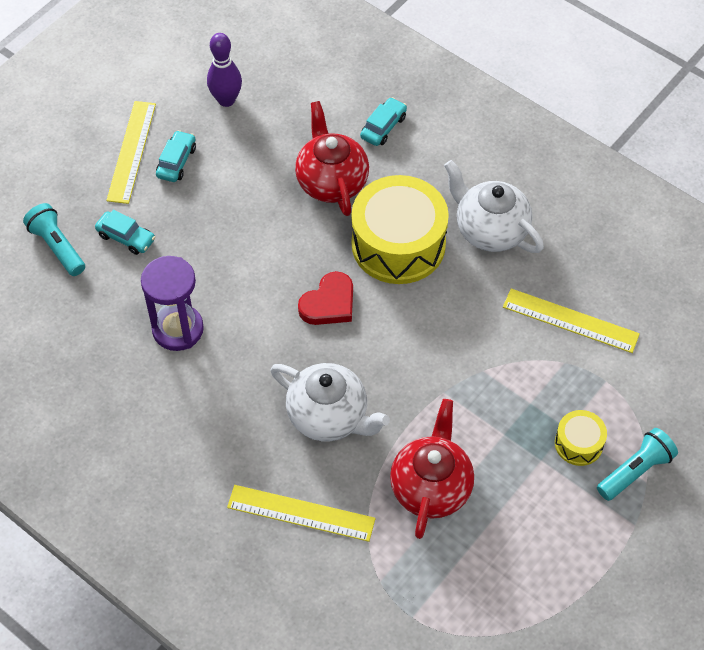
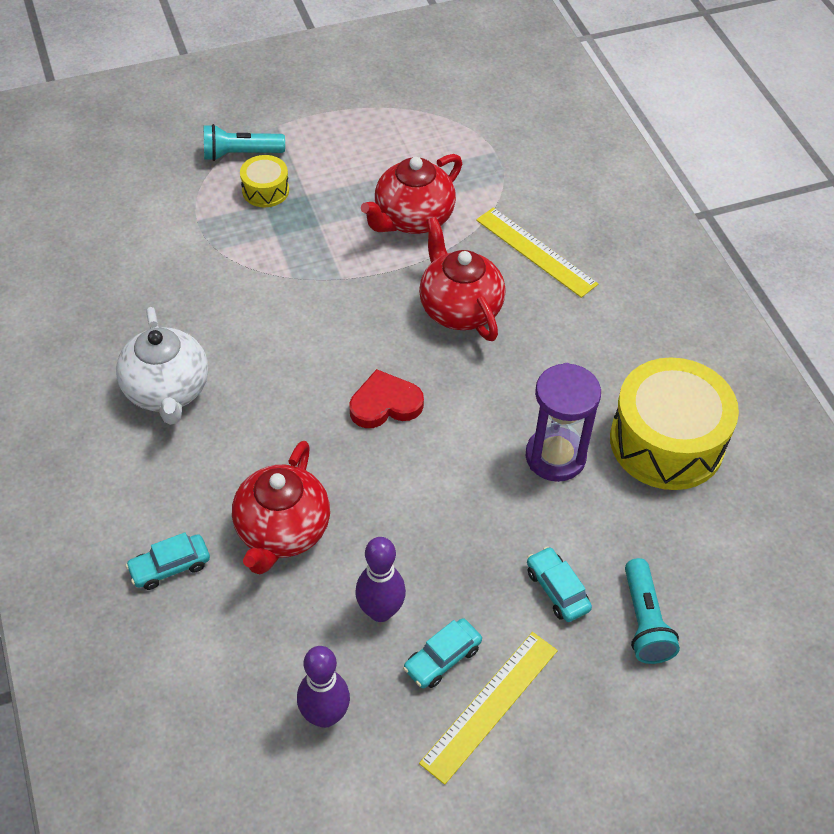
camera: 150 degrees left, 5 degrees down
white teapot [270,363,390,441] -> red teapot [419,217,505,341]
yellow drum [352,175,449,284] -> yellow drum moved to [610,357,739,490]
yellow ruler [503,288,640,353] -> none
none -> purple bowling pin [355,537,406,622]

